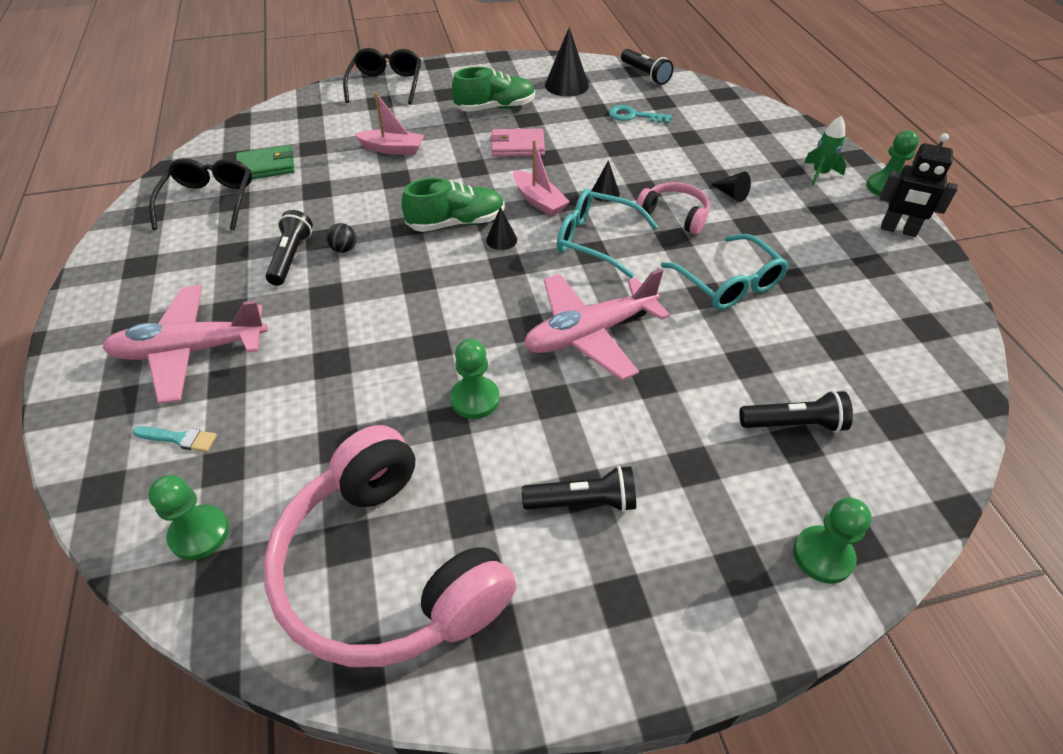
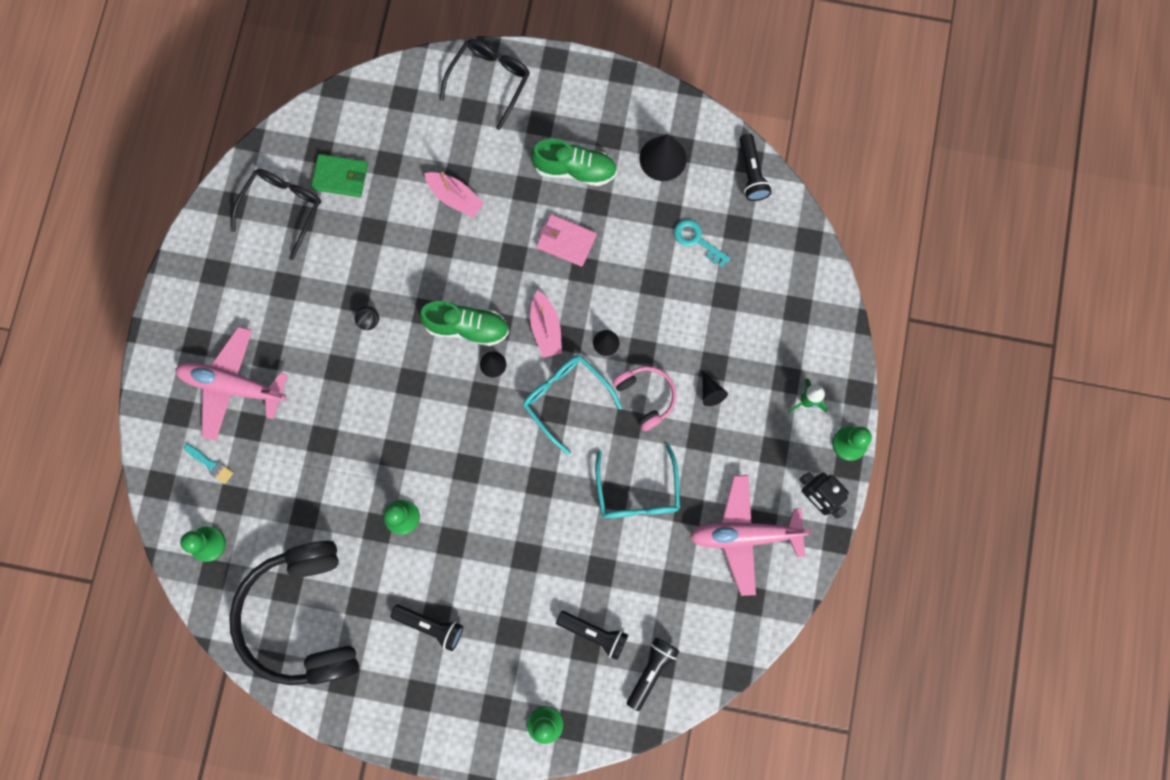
camera: 25 degrees right, 30 degrees up
pink headphones [264,425,516,667] -> black headphones [229,540,359,685]
black flashlight [266,210,313,286] -> black flashlight moved to [627,638,679,711]
pink plane [524,269,670,380] -> pink plane moved to [690,475,813,596]

